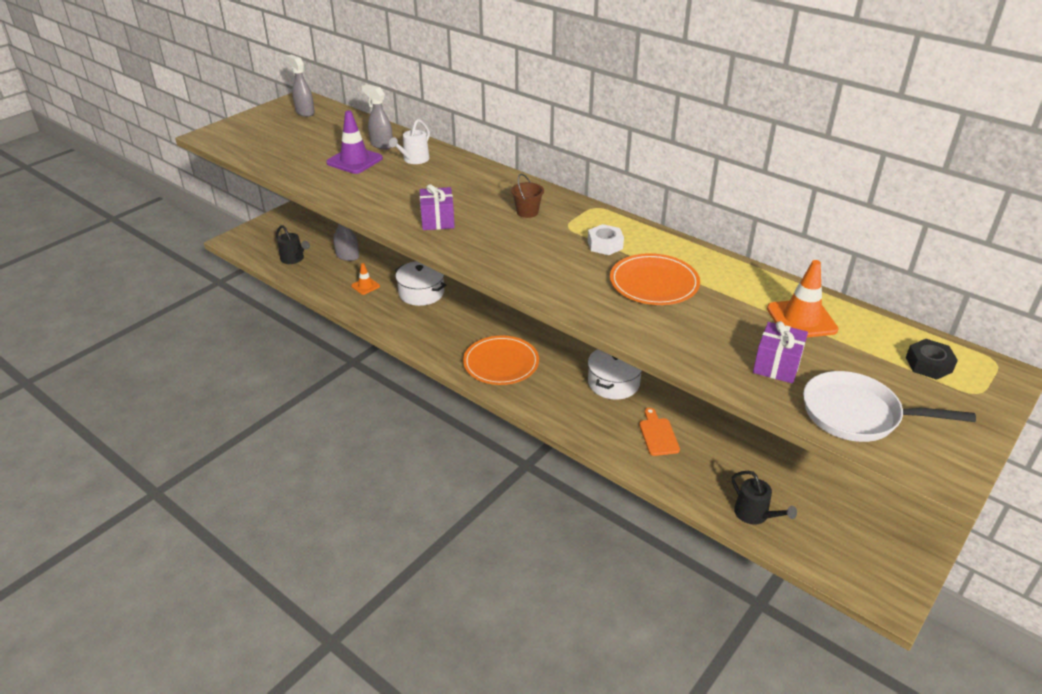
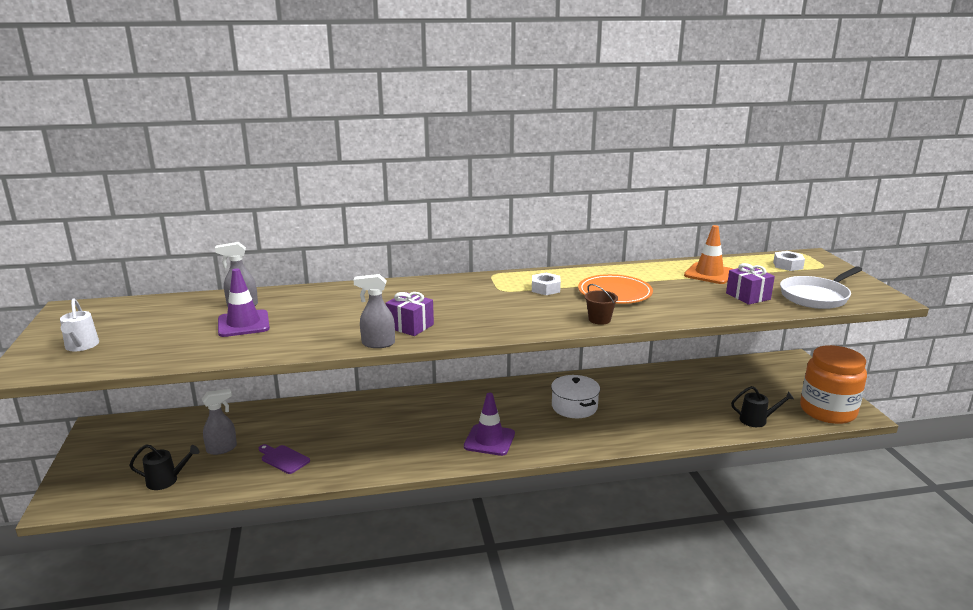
camera: 50 degrees left, 15 degrees down
grey spray bottle [286,55,315,117] -> grey spray bottle moved to [354,274,395,348]
orange traffic cone [351,263,380,295] -> purple cutting board [259,444,310,474]
white watering can [389,119,430,164] -> white watering can moved to [60,298,99,351]
white pot [395,261,446,306] -> none
orange plate [463,336,539,385] -> purple traffic cone [464,393,515,456]
brown bucket [511,174,544,218] -> brown bucket moved to [585,284,618,325]
orange cutting board [639,408,680,456] -> none
black nut [906,339,958,380] -> white nut [773,251,805,271]
none -> orange jar [800,345,867,424]

